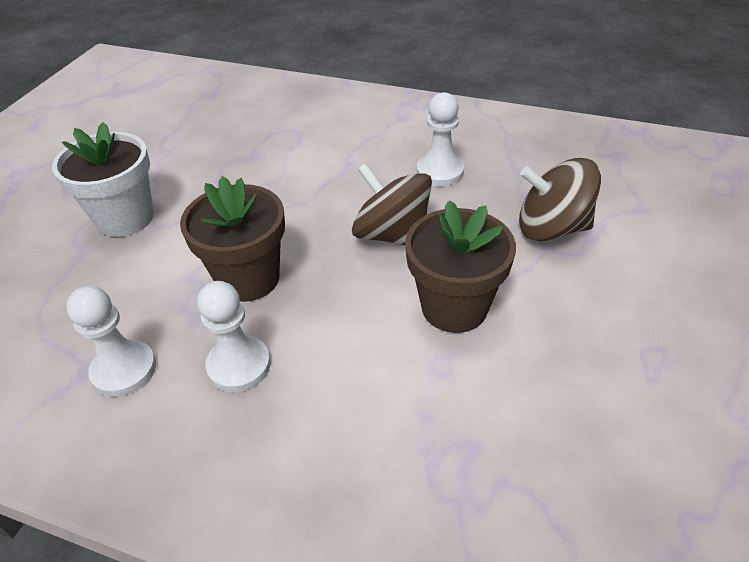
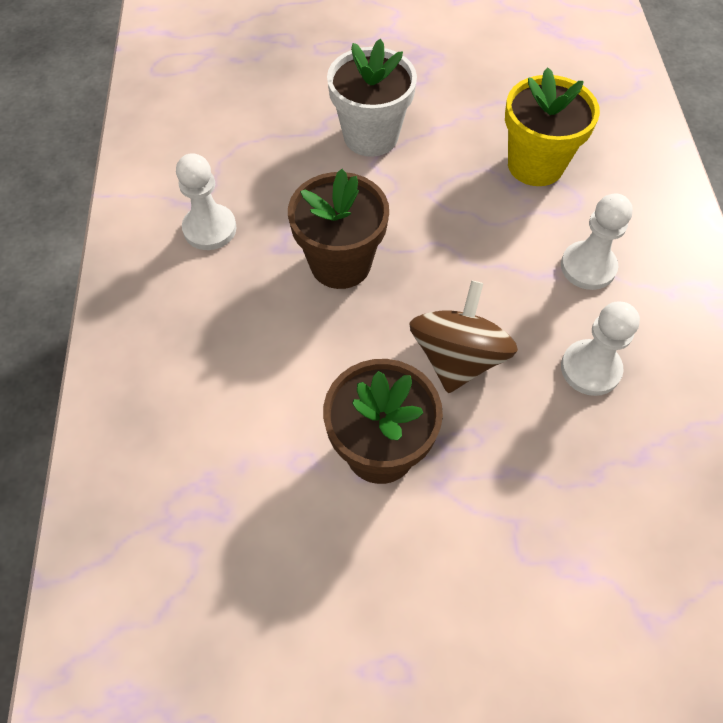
camera: 65 degrees right, 15 degrees up
white pawn [197,281,271,392] -> white pawn moved to [561,193,633,290]
brown spinning top [519,158,601,241] -> none
none -> yellow flower pot [505,67,600,186]

